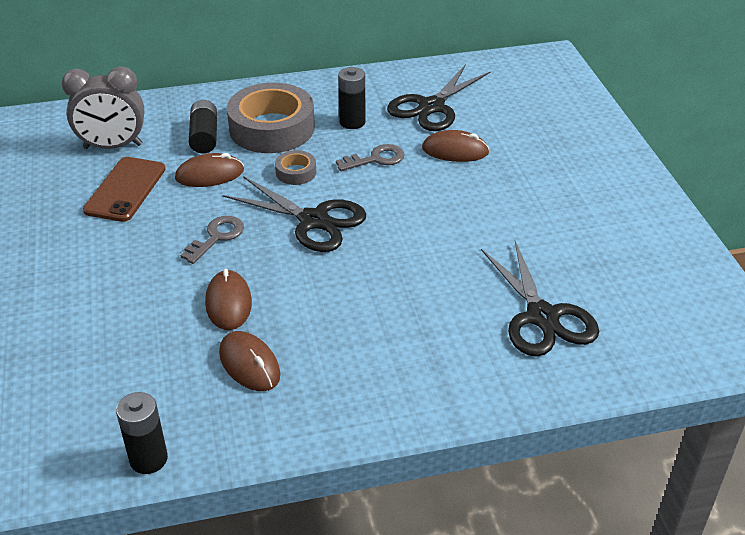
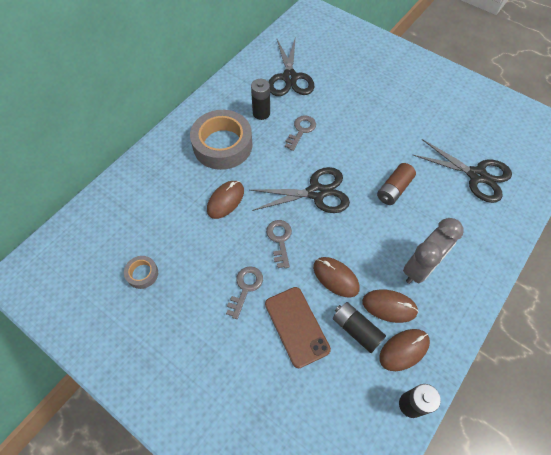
camera: 40 degrees left, 20 degrees up
grey clock [62,66,144,149] -> grey clock moved to [403,218,463,284]
brown phone [83,157,166,222] -> brown phone moved to [265,287,331,368]
black battery [189,100,217,154] -> black battery moved to [332,302,386,353]
grey tape [275,150,316,185] -> grey tape moved to [124,256,158,289]
brown mouse [422,130,490,162] -> brown mouse moved to [379,329,430,371]
none -> grey key [226,266,263,319]
none -> brown battery [377,163,416,205]

